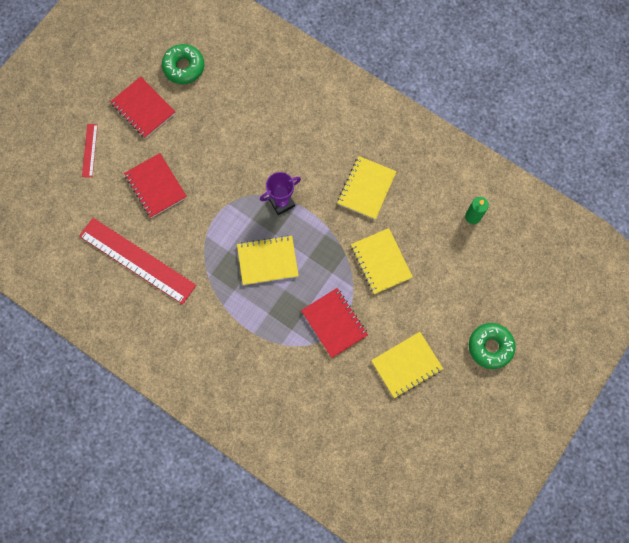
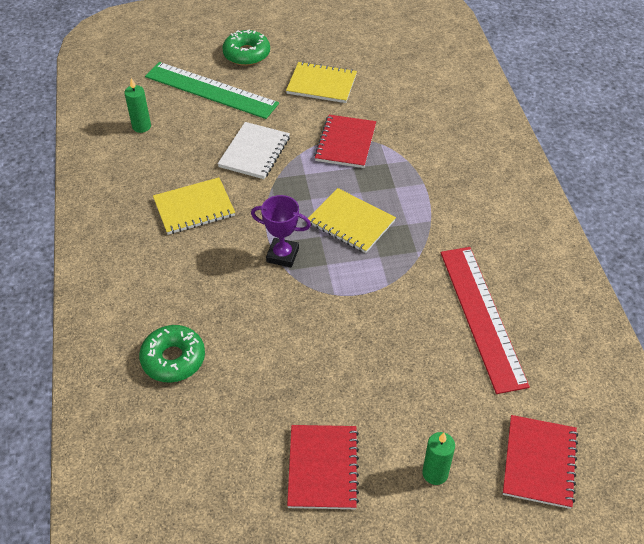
camera: 135 degrees left, 25 degrees down
red ruler [82,124,98,177] -> green candle [422,432,455,485]
red notebook [124,153,187,218] -> red notebook moved to [503,415,578,509]
green donut [162,44,204,84] -> green donut moved to [139,325,205,383]
yellow notebook [351,228,413,294] -> white notebook [218,122,290,179]
none -> green ruler [145,62,279,119]

